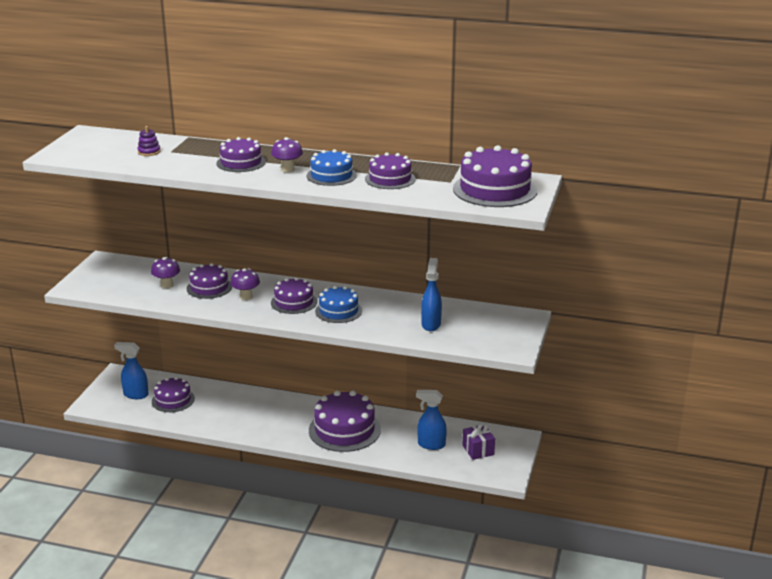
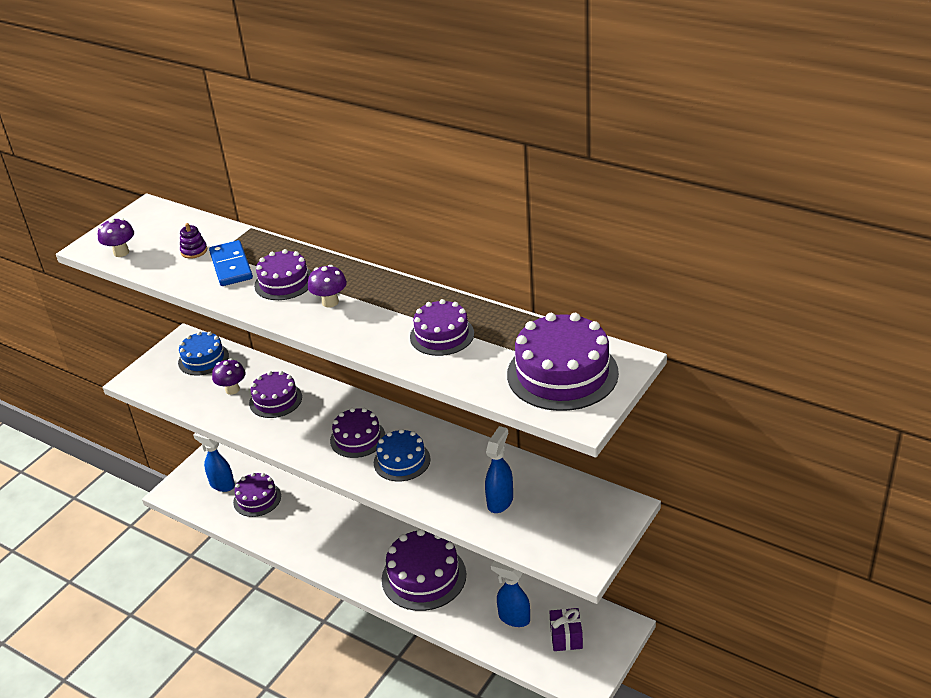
camera: 20 degrees right, 10 degrees up
purple mushroom [231,268,260,300] -> purple mushroom moved to [98,218,134,257]
blue cake [307,149,357,186] -> blue cake moved to [178,331,229,375]
none -> blue domino [209,240,253,286]

